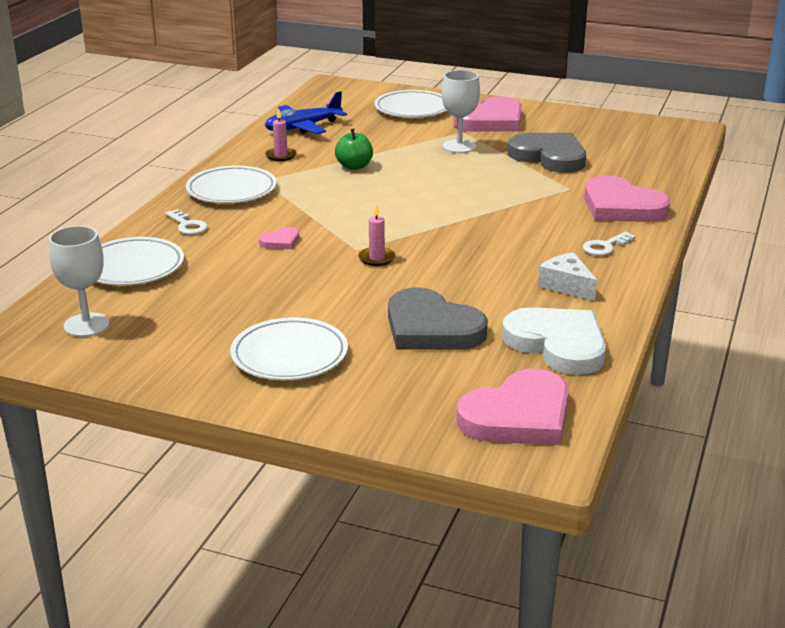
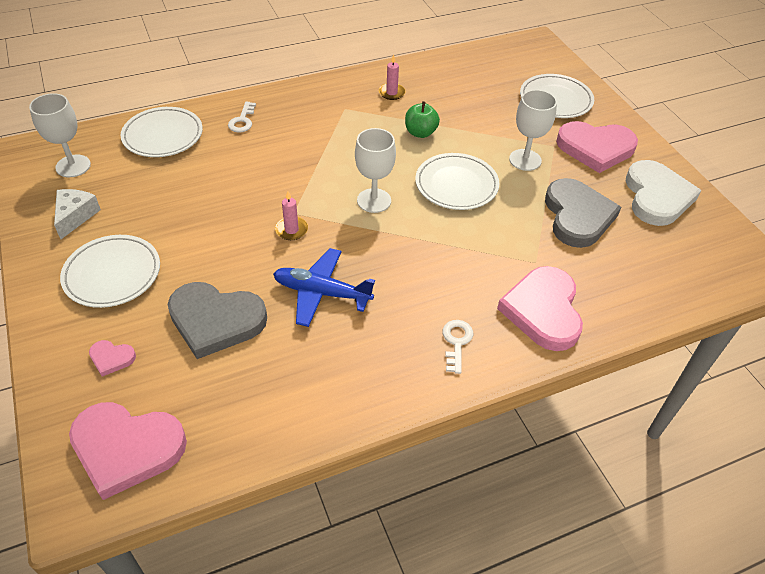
camera: 45 degrees right, 20 degrees up
white plate [186,166,277,203] -> white plate moved to [415,153,499,210]
pink heart [259,227,299,249] -> pink heart moved to [89,340,136,377]
blue plane [265,91,347,134] -> blue plane moved to [273,248,375,327]
grey heart [388,287,488,350] -> grey heart turned 75 degrees counterclockwise [168,282,267,359]
white heart [502,307,606,375] -> white heart moved to [626,160,702,226]
white cheese [538,252,597,301] -> white cheese moved to [54,189,101,239]
white key [583,231,636,256] -> white key turned 90 degrees clockwise [442,320,473,374]
none -> white goblet [355,128,396,213]

